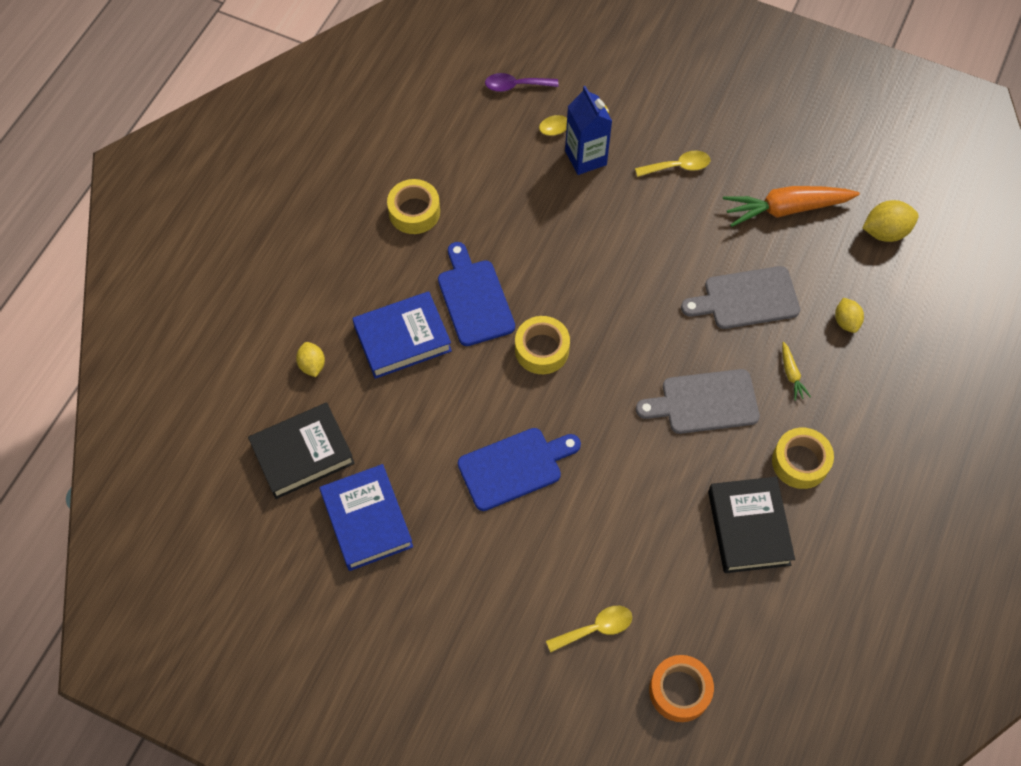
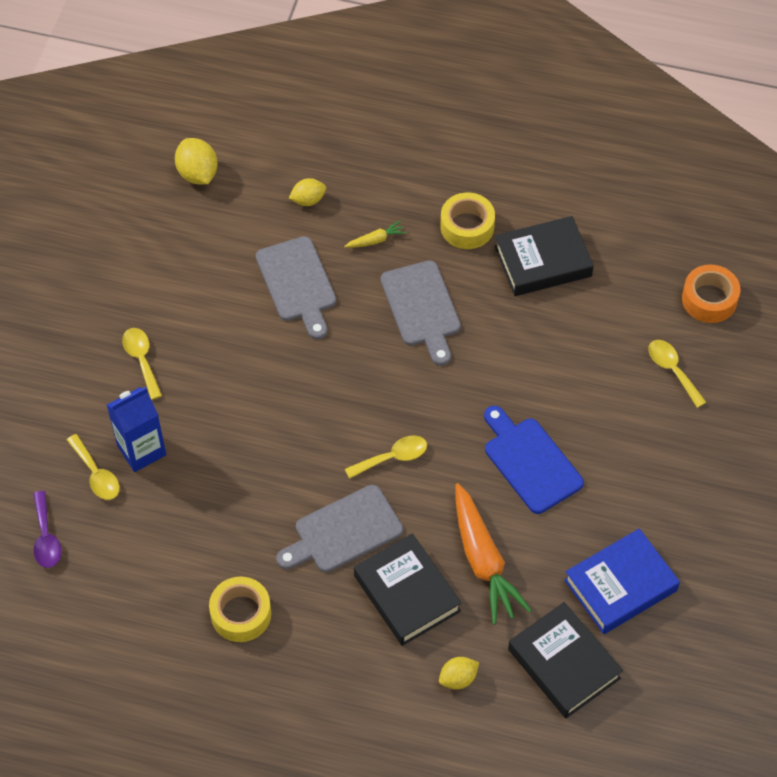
camera: 100 degrees left, 5 degrees down
blue book [352,291,452,379] -> black book [354,533,461,646]
blue cutting board [438,242,515,346] -> grey cutting board [276,485,403,573]
yellow tape [515,316,570,374] -> yellow spoon [345,435,427,479]
orange carrot [723,186,860,227] -> orange carrot moved to [455,483,532,625]

